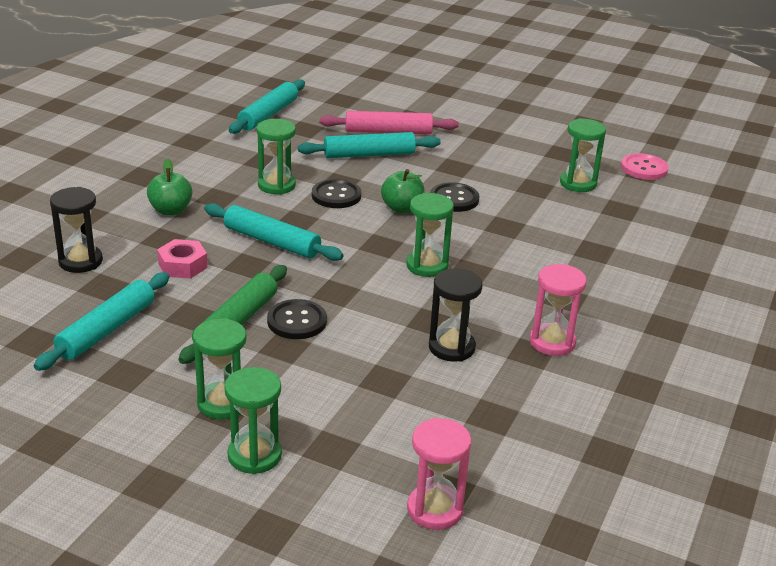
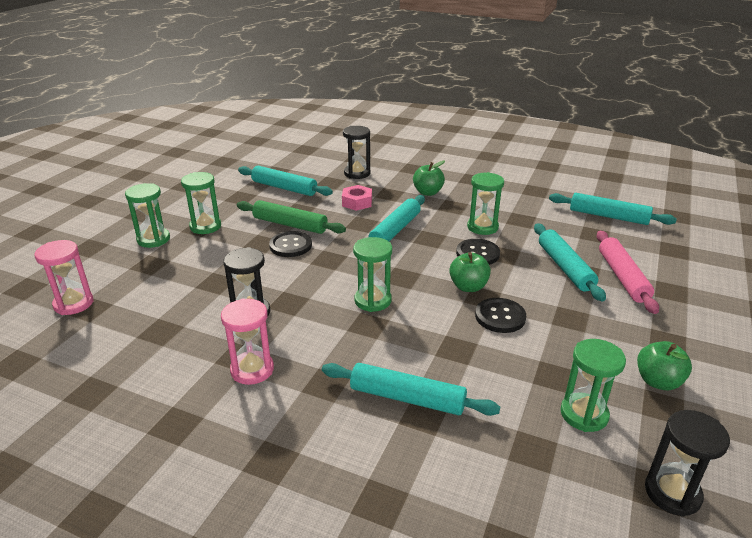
camera: 90 degrees right, 0 degrees up
pink button [621,153,669,180] -> black hourglass [645,410,730,517]
none -> turquoise rolling pin [322,363,500,416]
none -> green apple [637,341,692,390]

